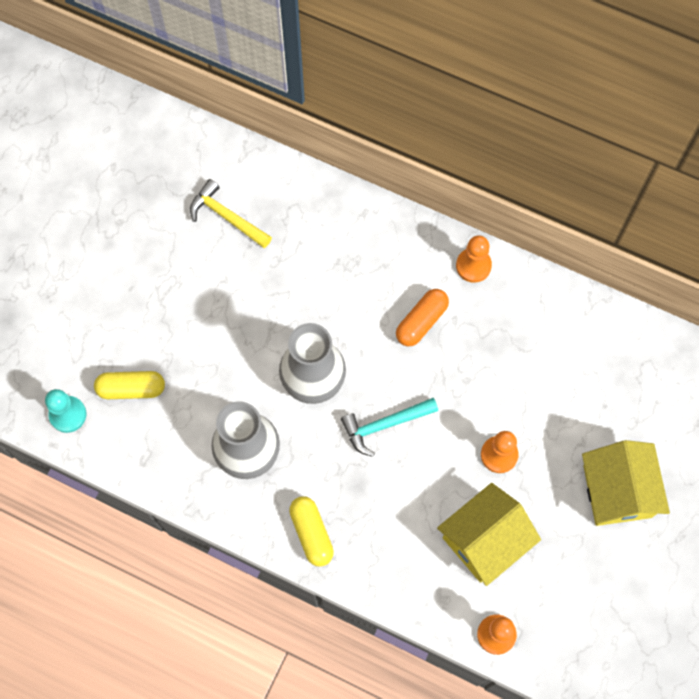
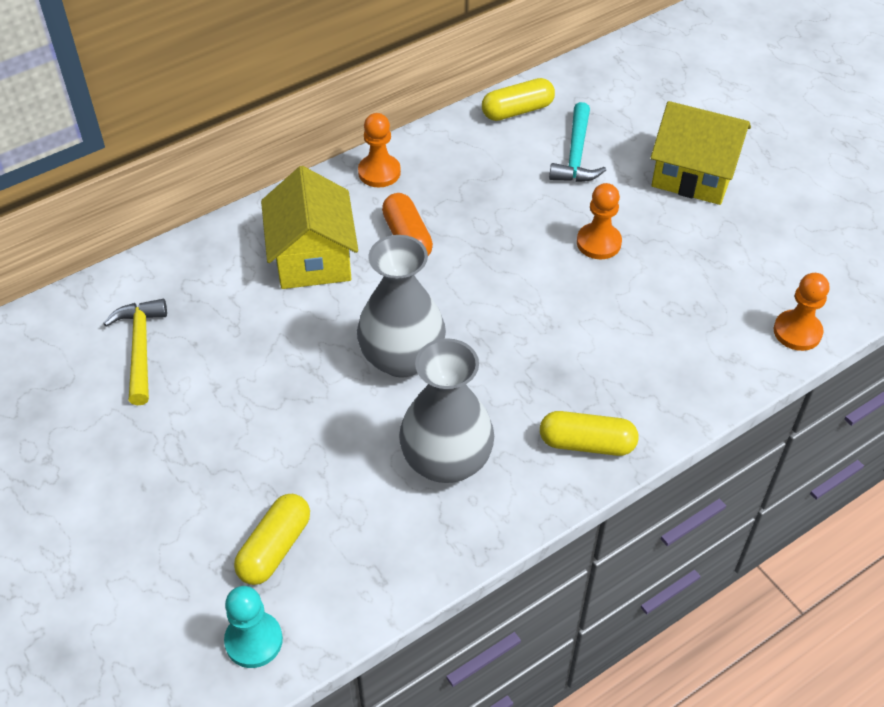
camera: 60 degrees left, 20 degrees down
yellow hammer [190,179,272,248] -> yellow hammer turned 105 degrees clockwise [103,299,167,405]
turquoise hammer [341,398,438,457] -> turquoise hammer moved to [549,102,606,182]
yellow house [437,483,541,586] -> yellow house moved to [261,166,358,289]
none -> yellow capsule [482,78,555,121]

